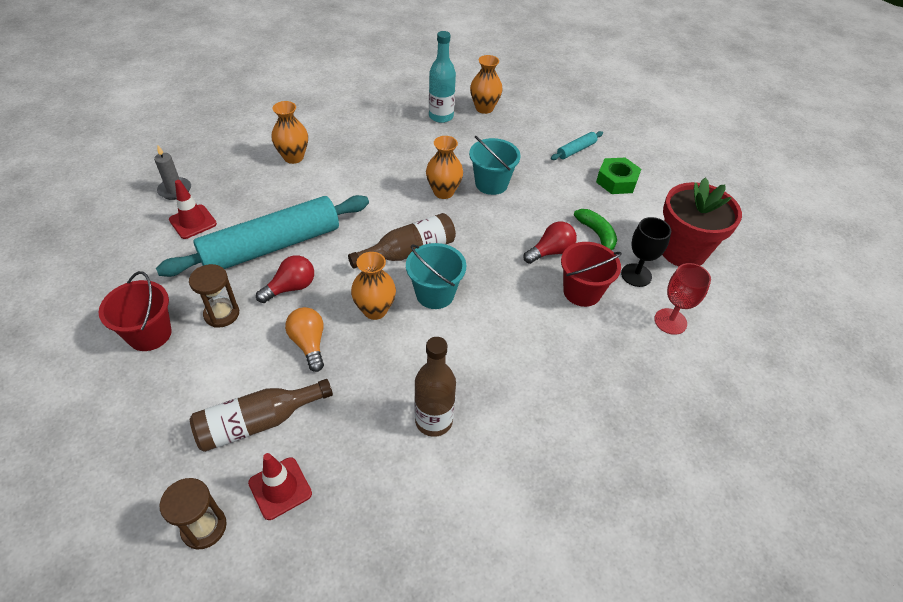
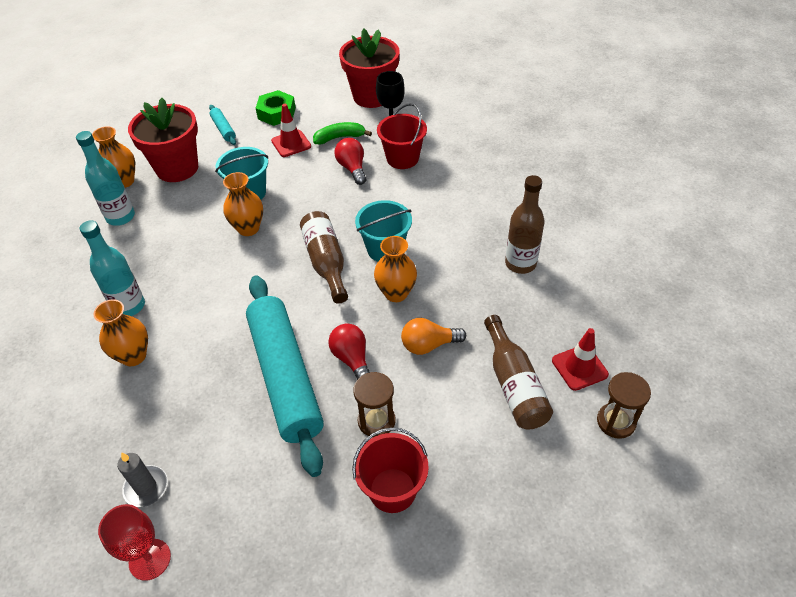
camera: 75 degrees left, 0 degrees up
red traffic cone [169,180,217,239] -> red traffic cone moved to [271,104,311,157]
red goblet [654,263,711,335] -> red goblet moved to [98,504,171,581]
none -> turquoise bottle [80,220,145,316]
none -> red flower pot [128,98,198,182]

